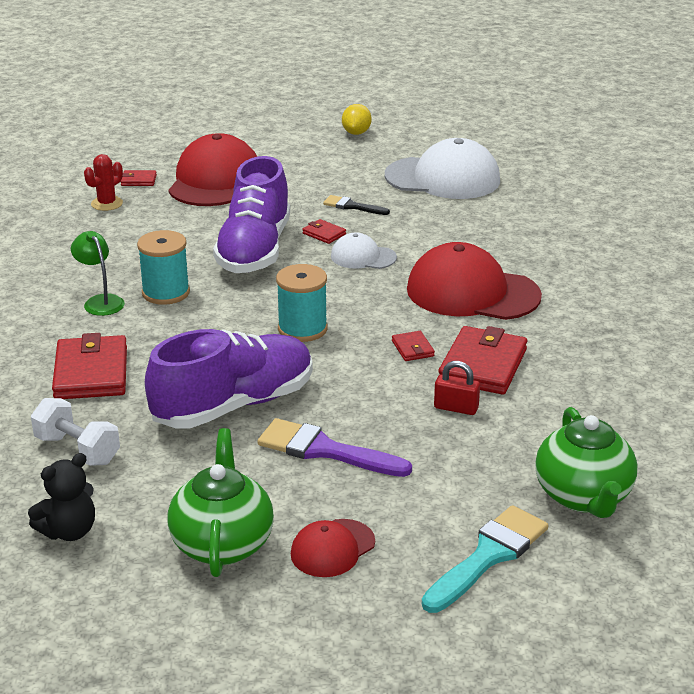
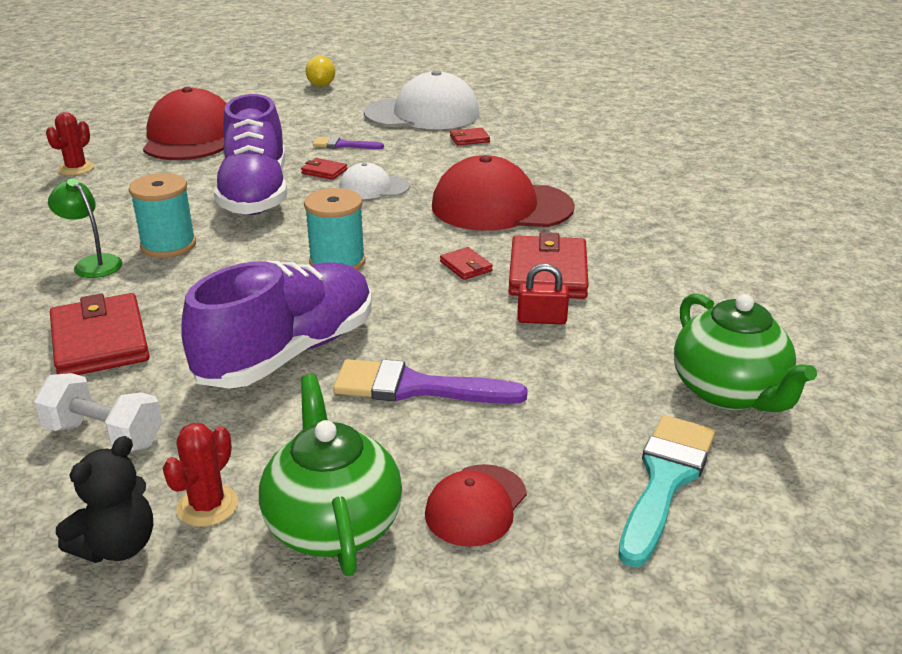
camera: 15 degrees left, 0 degrees up
red wallet [121,170,157,186] -> red wallet moved to [450,128,490,145]
black brush [323,195,390,215] -> purple brush [313,137,384,149]
none -> red cactus [163,423,238,527]

